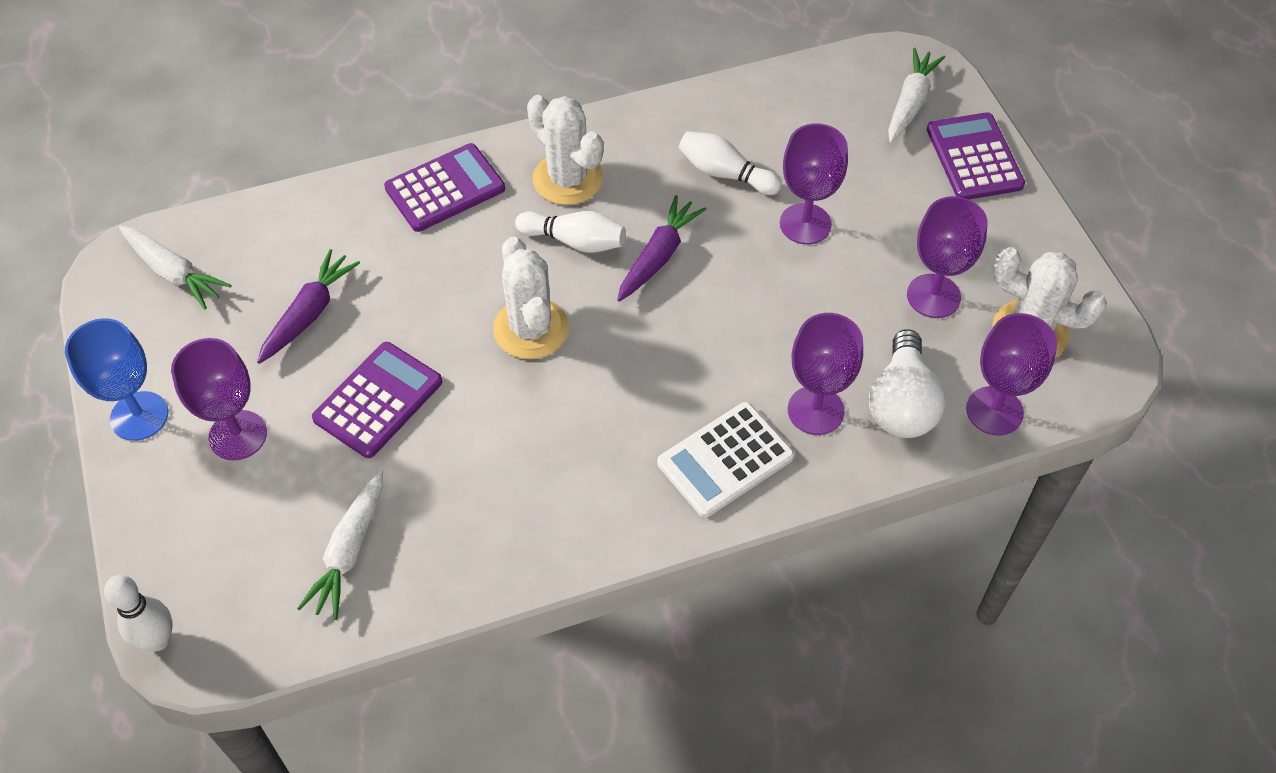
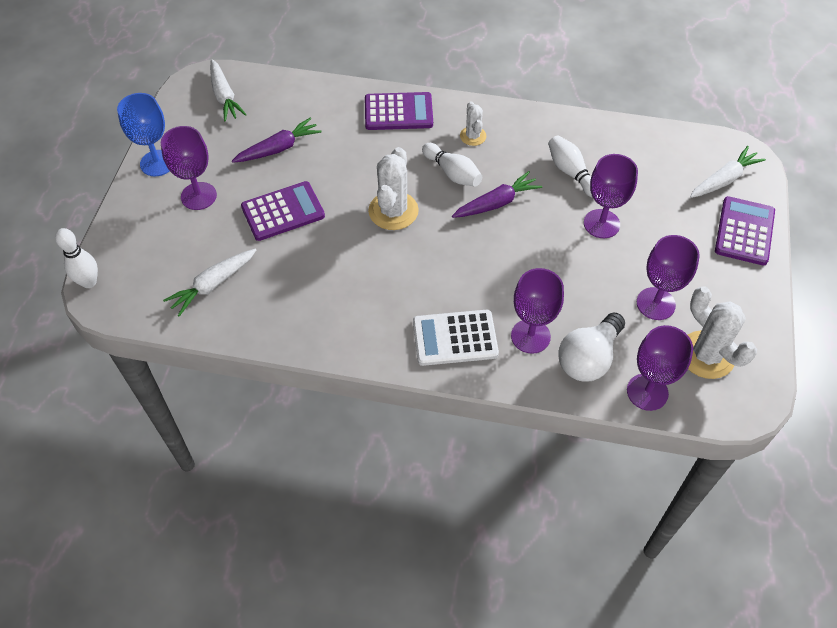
camera: 30 degrees right, 0 degrees up
white cactus [527,95,603,205] -> white cactus [460,101,487,146], size x0.57

